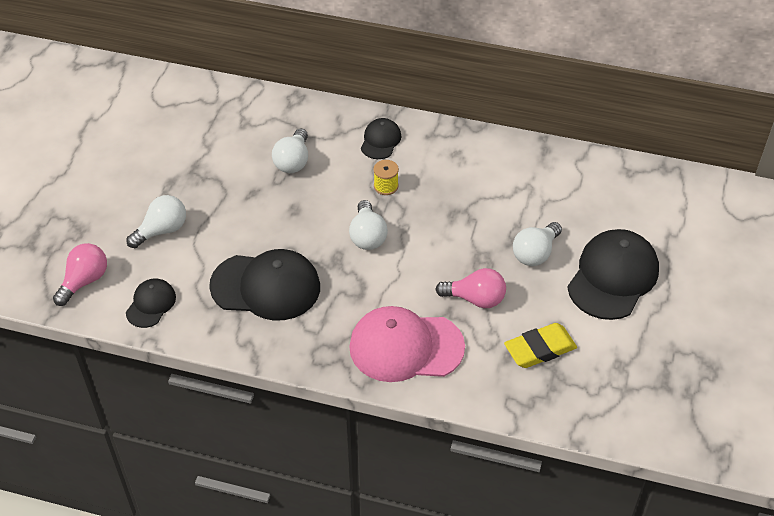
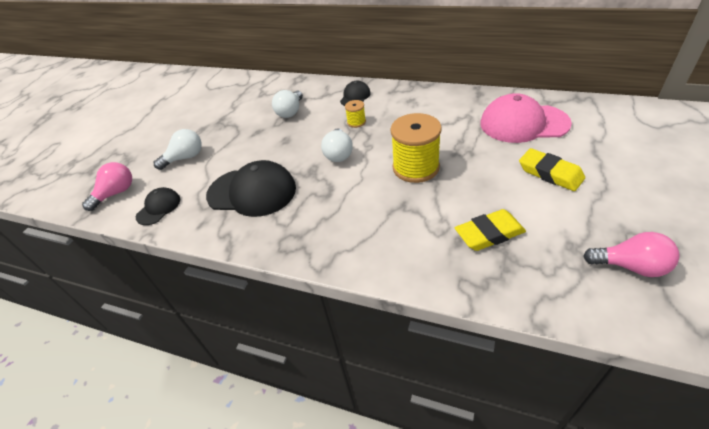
camera: 10 degrees right, 5 degrees down
pink cap [349,306,465,382] -> pink cap moved to [480,93,572,143]
pink light bulb [435,268,506,308] -> pink light bulb moved to [583,232,679,277]
white light bulb [513,222,562,266] -> none
black cap [567,229,659,320] -> yellow eraser [519,148,585,191]
none -> yellow spool [390,113,442,183]

